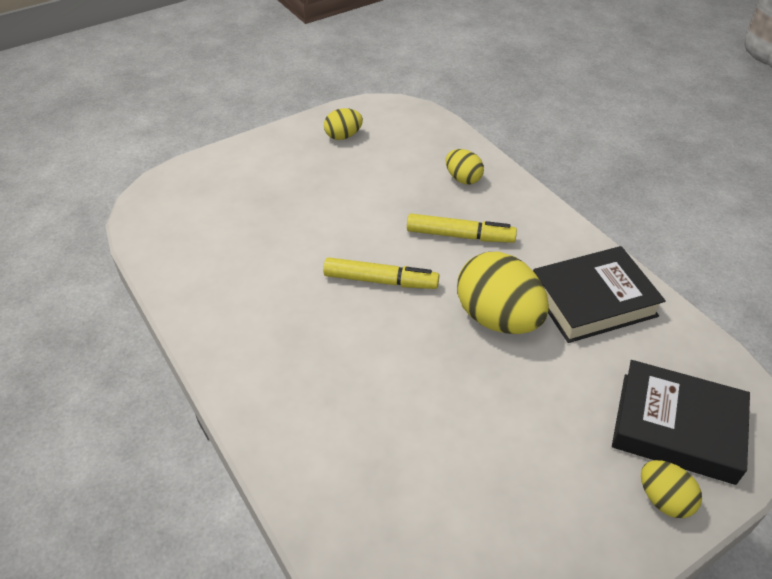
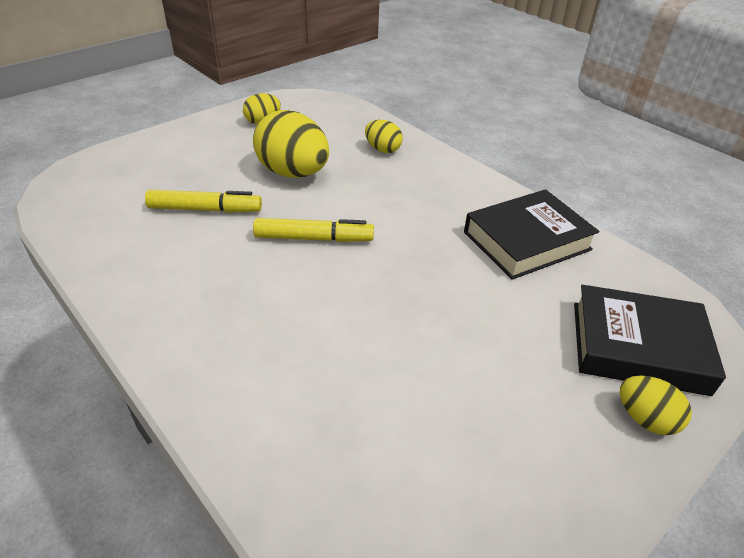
camera: 10 degrees left, 5 degrees down
yellow marker [407,214,517,243] -> yellow marker moved to [145,190,262,213]
yellow egg [457,252,549,334] -> yellow egg moved to [253,110,329,178]

